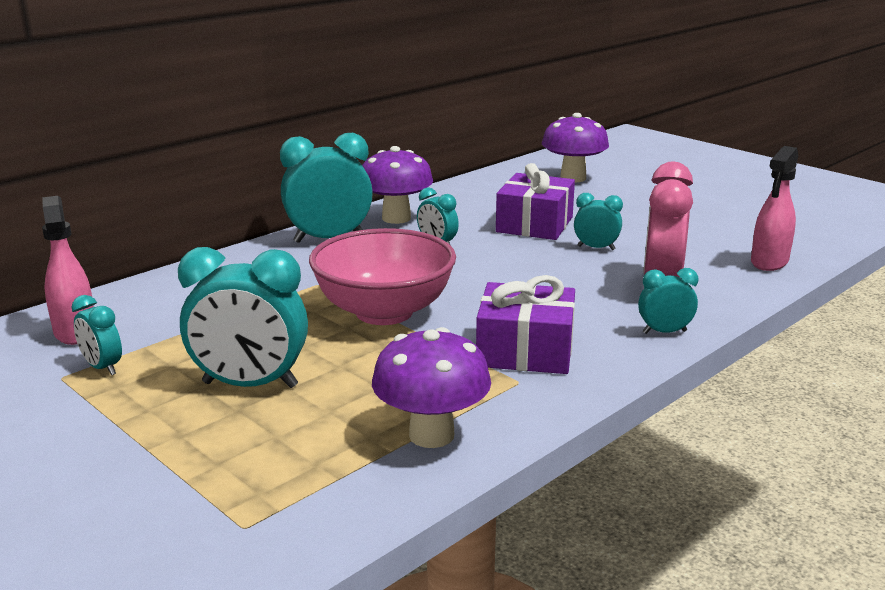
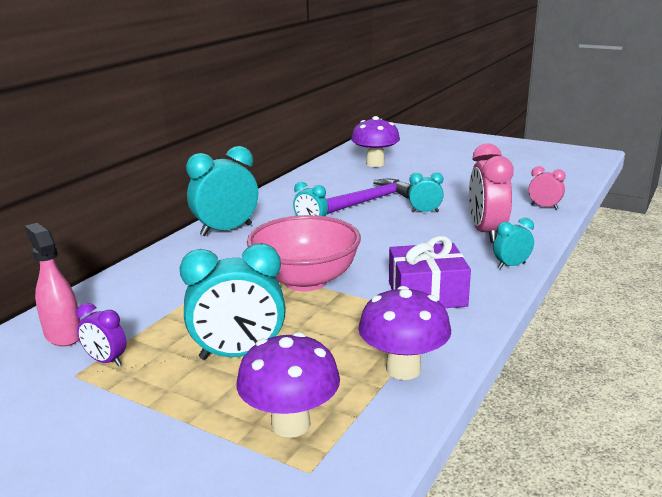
camera: 15 degrees left, 0 degrees up
turquoise clock [72,295,122,375] -> purple clock [76,303,127,366]
purple mushroom [362,146,433,224] -> purple mushroom moved to [236,332,340,438]
purple gift [496,163,575,240] -> purple hammer [326,179,411,214]
pink spray bottle [751,146,798,271] -> pink clock [529,166,566,210]

